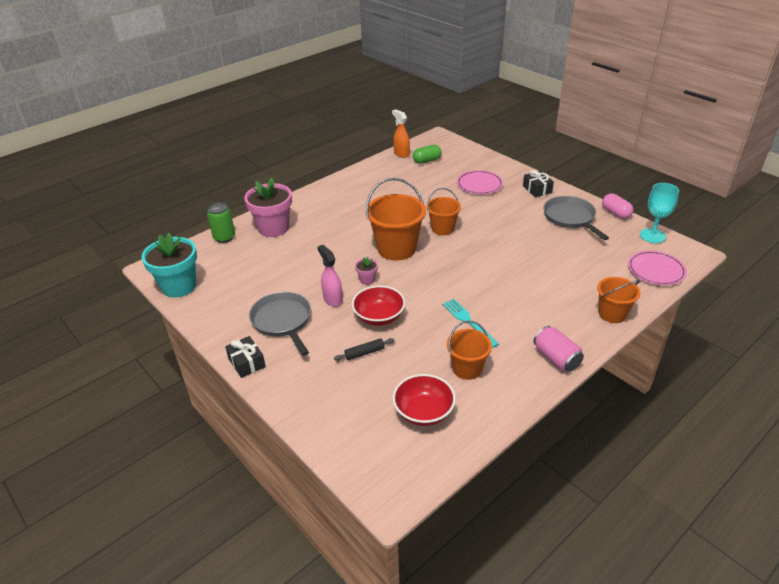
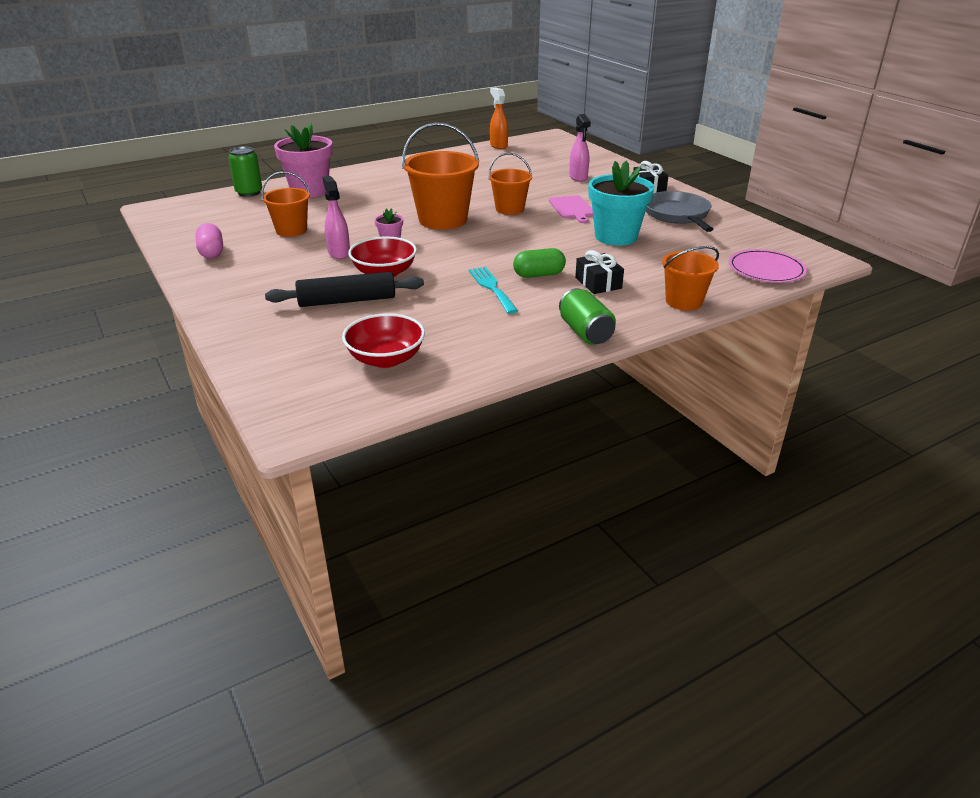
camera: 10 degrees right, 5 degrees down
turquoise flower pot [142,233,197,297] -> turquoise flower pot moved to [588,161,654,246]
black gift [225,336,266,378] -> black gift moved to [575,250,624,294]
grey pan [249,292,311,356] -> none
black rolling pin [334,338,395,361] -> black rolling pin [265,272,424,307], size x1.89
green capsule [413,145,442,164] -> green capsule moved to [513,248,566,278]
orange bucket [447,320,492,380] -> orange bucket moved to [261,171,310,237]
pink plate [457,170,503,194] -> pink spray bottle [569,114,591,182]
pink can [534,326,584,372] -> green can [559,288,616,345]
pink capsule [602,193,633,219] -> pink capsule moved to [195,223,223,259]
turquoise goblet [640,183,679,243] -> none
none -> pink cutting board [549,195,593,223]

